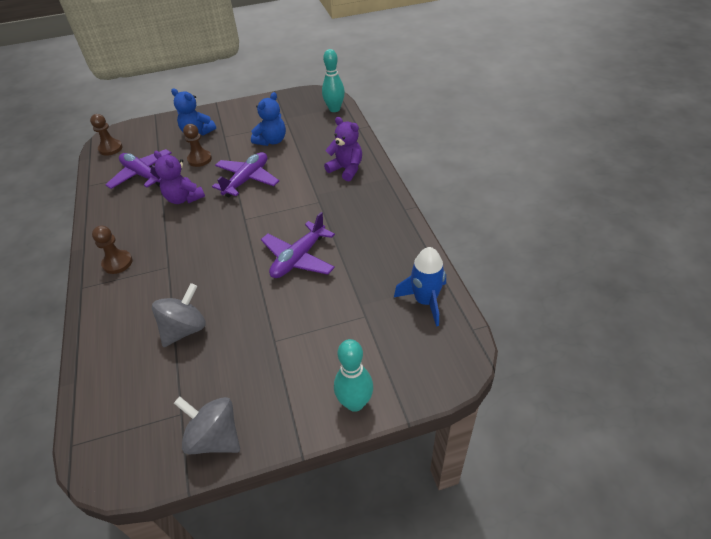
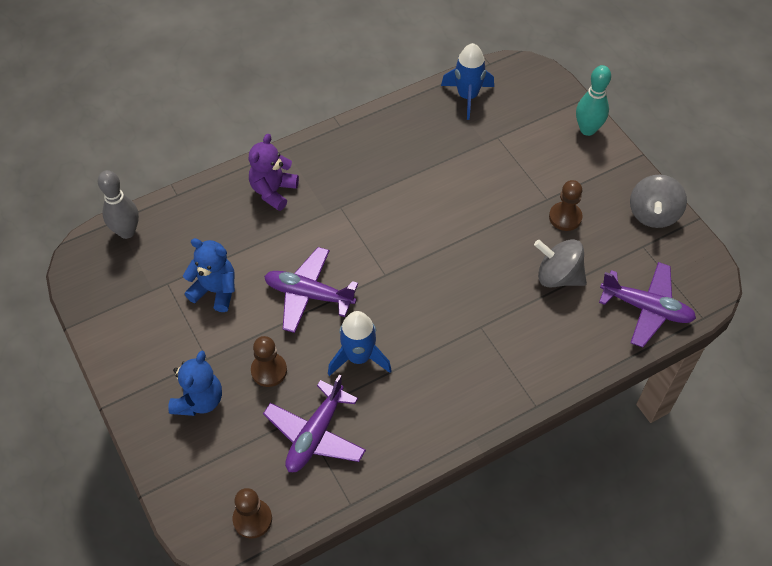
camera: 105 degrees left, 10 degrees up
brown pawn [92,226,133,274] -> brown pawn moved to [549,180,583,231]
purple teddy bear [154,151,205,204] -> blue rocket [328,311,392,376]
purple plane [261,212,335,278] -> purple plane moved to [599,262,696,347]
turquoise bowling pin [322,49,345,112] -> grey bowling pin [98,170,139,239]

